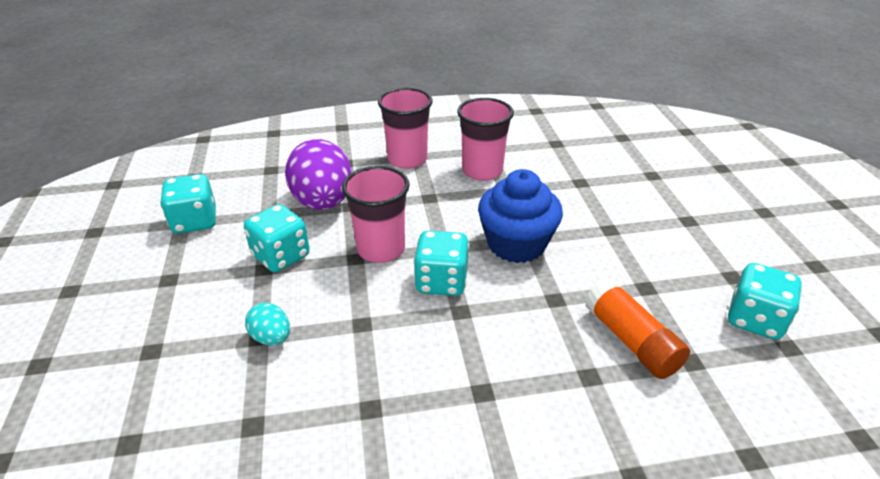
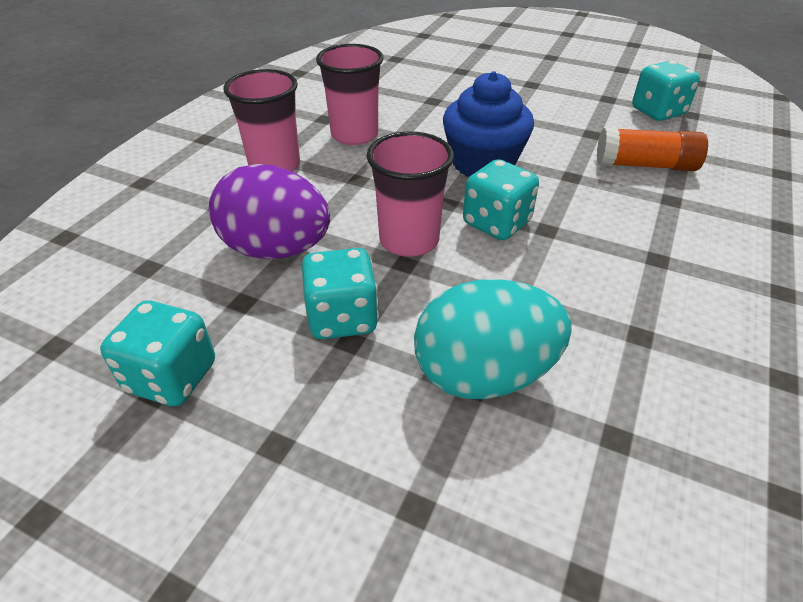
camera: 55 degrees left, 5 degrees up
turquoise egg [245,303,290,345] -> turquoise egg [414,279,572,399], size x2.11

